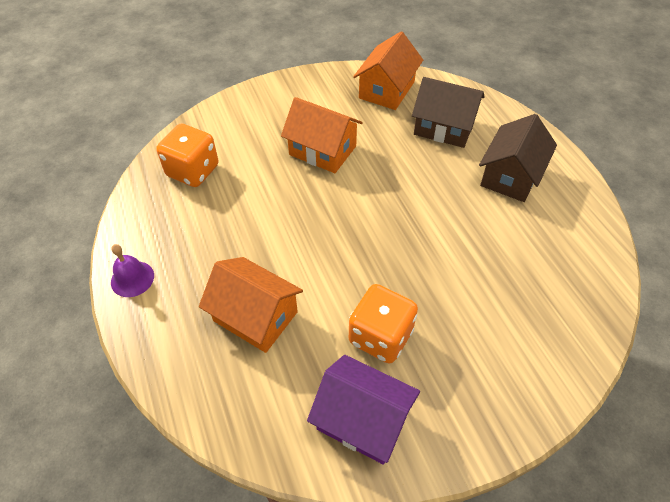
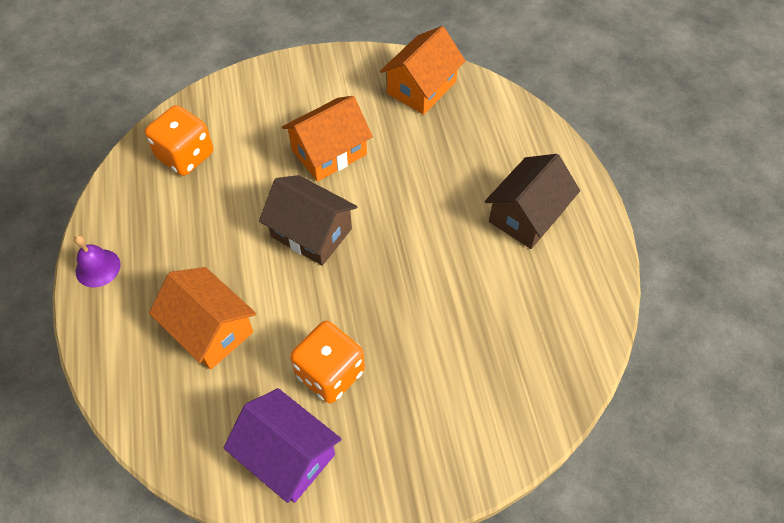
camera: 10 degrees right, 5 degrees up
orange house [281,97,363,173] -> orange house turned 75 degrees counterclockwise [282,96,373,182]
brown house [412,77,484,148] -> brown house moved to [259,175,358,266]

